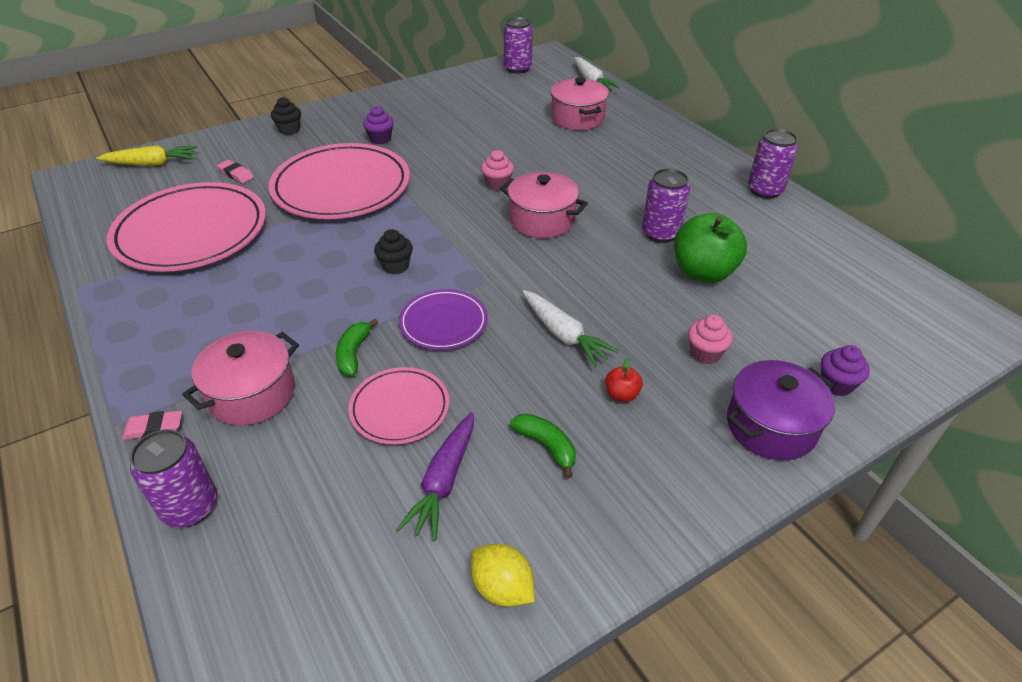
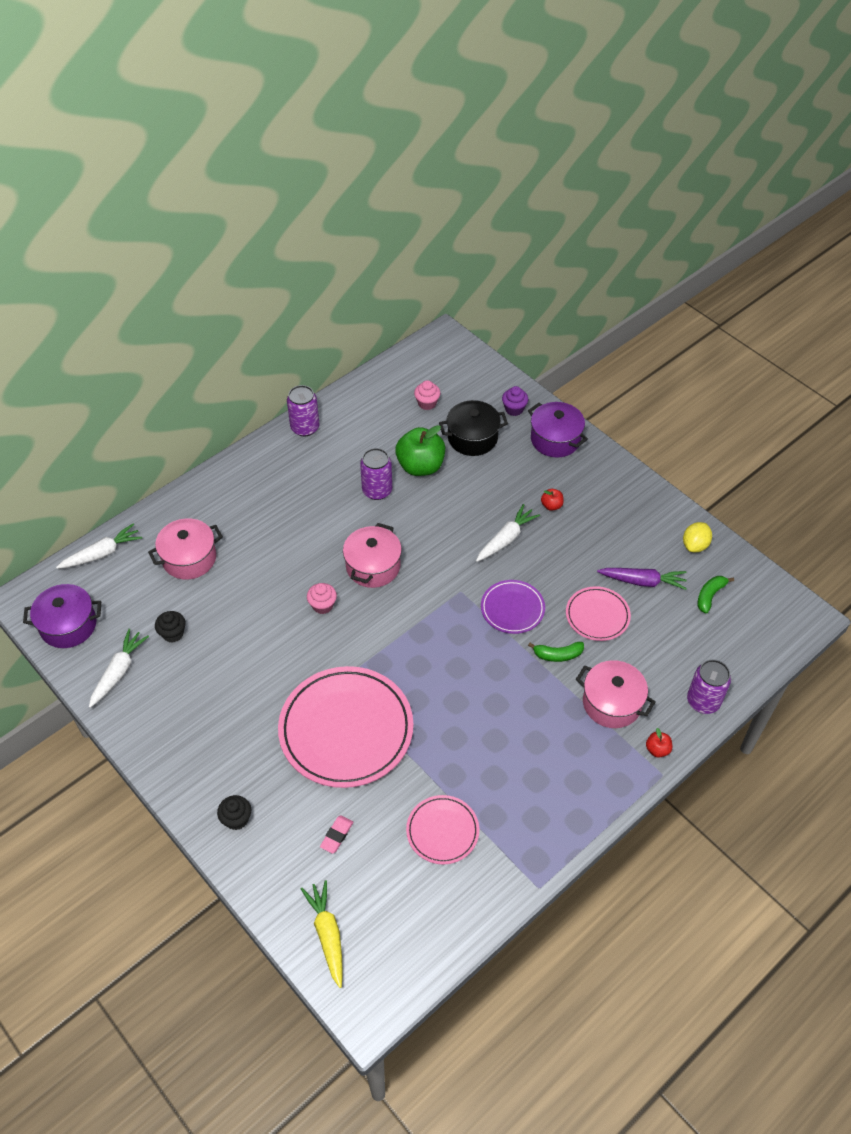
camera: 100 degrees left, 10 degrees up
pink plate [107,182,266,272] -> pink plate [406,795,479,865], size x0.51
pink eraser [122,410,182,440] -> red apple [646,728,672,758]
purple cupcake [363,106,394,144] -> none
black cupcake [374,229,413,274] -> black cupcake moved to [155,611,185,643]
purple can [504,17,533,74] -> purple pot [23,584,101,648]
green banana [510,414,576,478] -> green banana moved to [698,576,734,613]
pink cupcake [688,315,733,364] -> pink cupcake moved to [414,380,441,410]
none -> white carrot [89,629,149,708]
none -> black pot [439,400,508,456]

